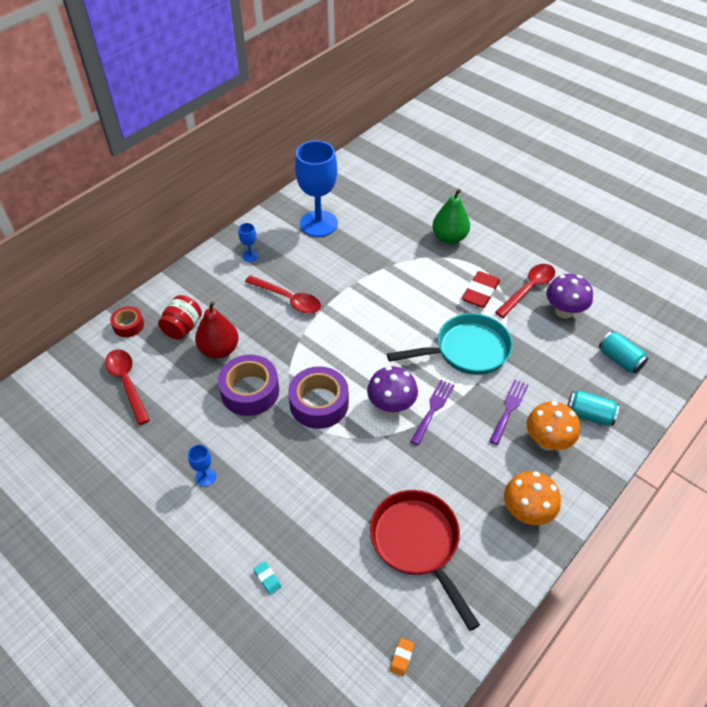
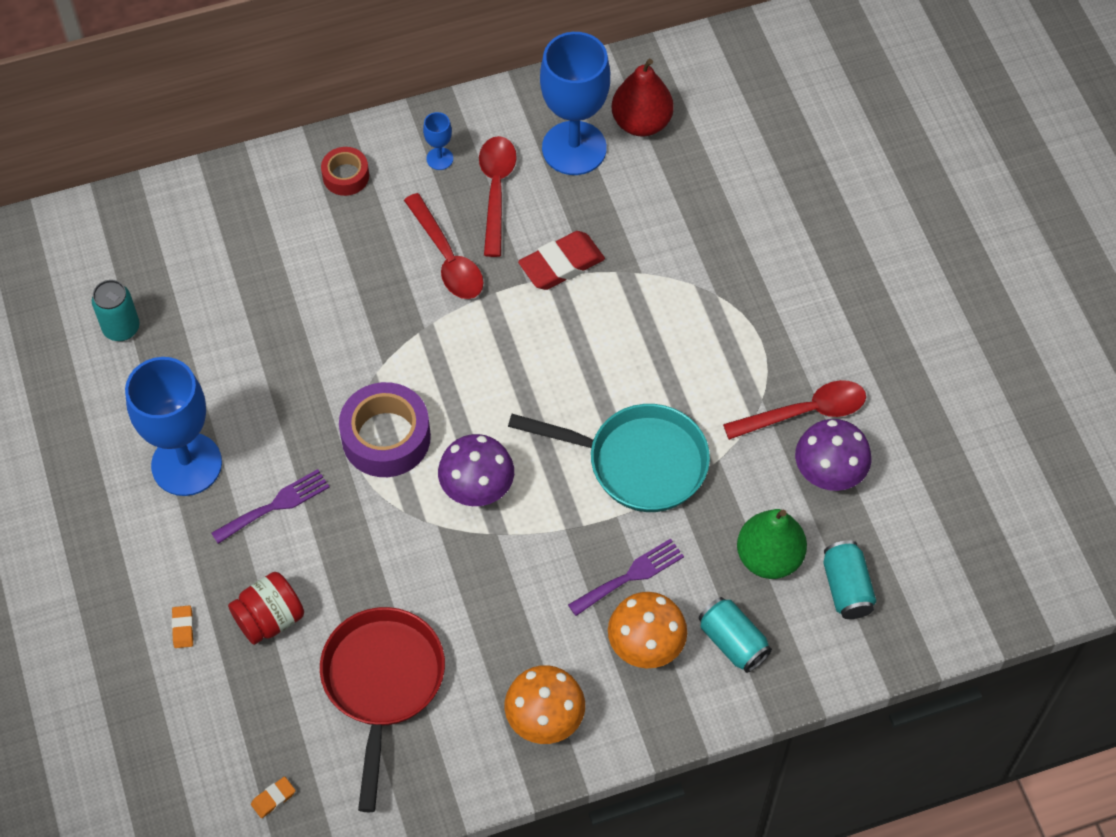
camera: 30 degrees right, 10 degrees up
red spoon [105,349,150,425] -> red spoon moved to [479,136,517,257]
red tape [110,306,144,337] -> red tape moved to [321,147,369,196]
red jar [158,295,202,340] -> red jar moved to [228,572,304,645]
blue goblet [188,445,216,486] -> blue goblet [125,357,222,496], size x2.41
red pear [195,301,239,359] -> red pear moved to [612,59,674,137]
purple tape [218,355,279,416] -> none
turquoise eraser [254,561,282,595] -> orange eraser [172,605,194,648]
purple fork [410,380,454,445] -> purple fork moved to [211,469,330,544]
green pear [432,189,470,244] -> green pear moved to [737,509,807,579]
red eraser [462,271,500,308] -> red eraser moved to [518,231,605,290]
none -> turquoise can [92,280,140,341]

